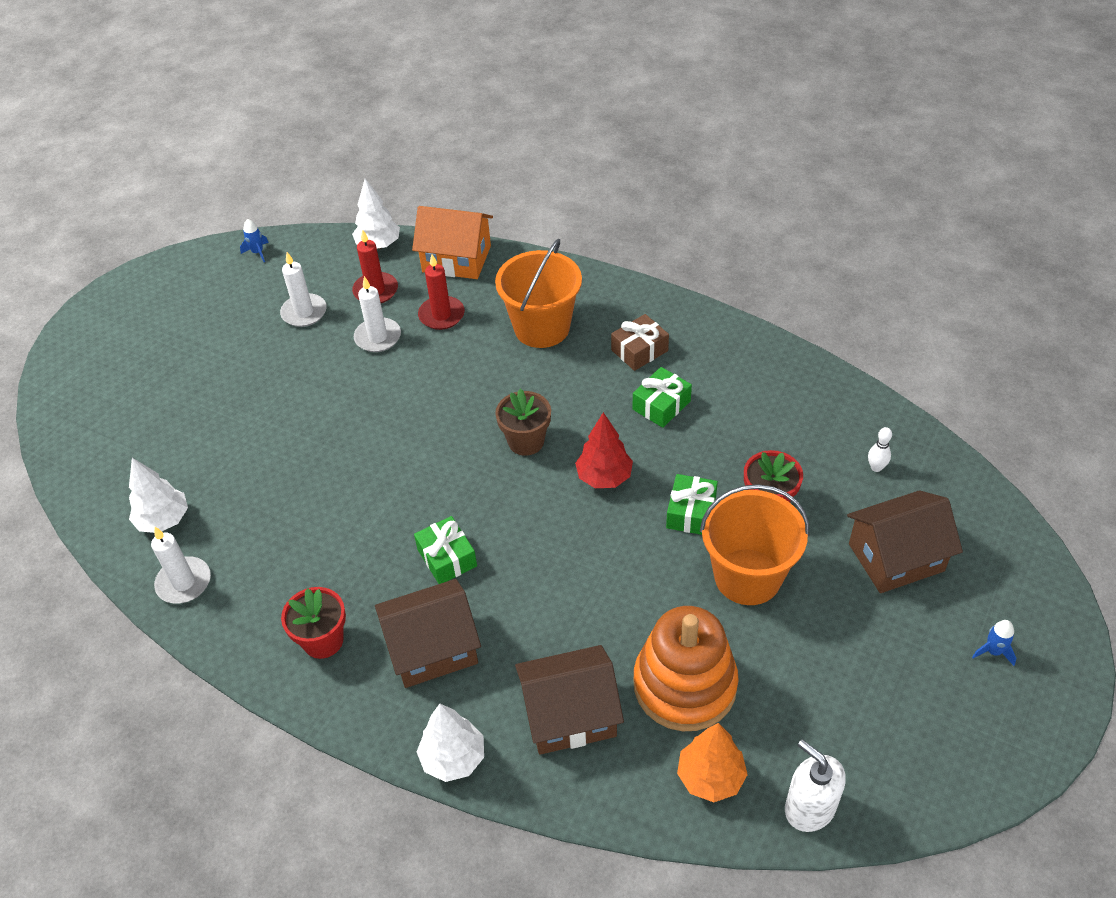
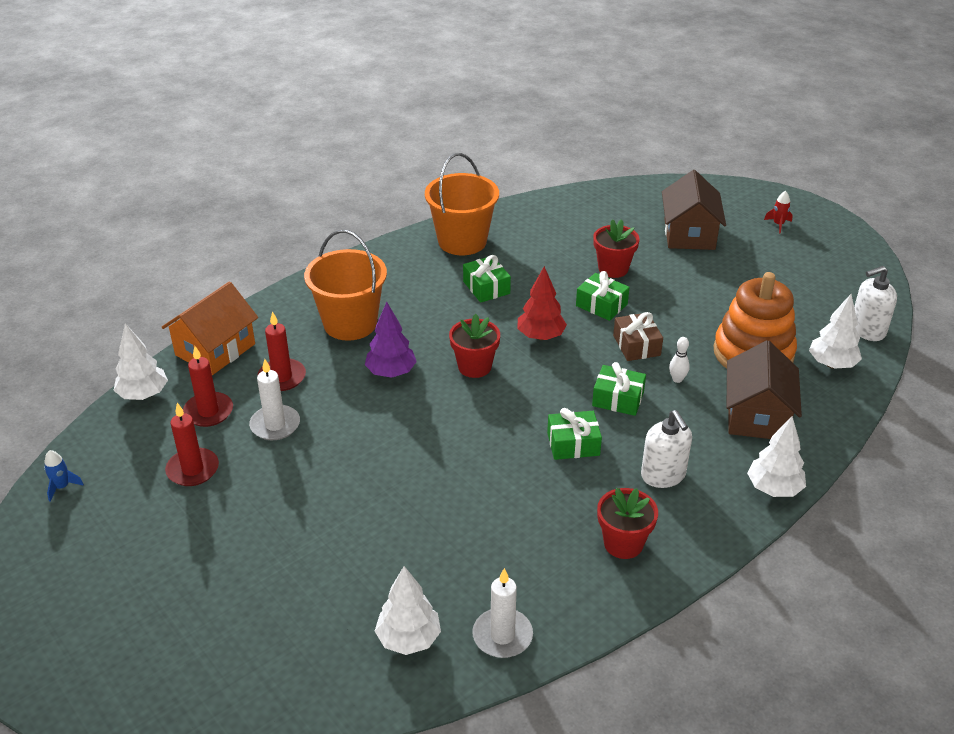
camera: 70 degrees left, 10 degrees down
white candle [280,252,327,327] -> red candle [165,403,219,486]
brown house [375,579,481,688] -> white soap dispenser [641,410,692,488]
brown flower pot [495,389,551,456] -> red flower pot [449,314,500,378]
brown gift [611,314,669,371] -> brown gift moved to [613,312,663,361]
orange tree [677,723,748,802] -> white tree [809,294,862,369]
orange bucket [700,484,809,605] -> orange bucket moved to [425,153,499,255]
white bowling pin [868,427,892,472] -> white bowling pin moved to [669,337,690,383]
blue rocket [972,620,1016,666] -> red rocket [764,191,793,234]
none -> purple tree [365,302,417,378]
none -> green gift [592,362,646,416]

